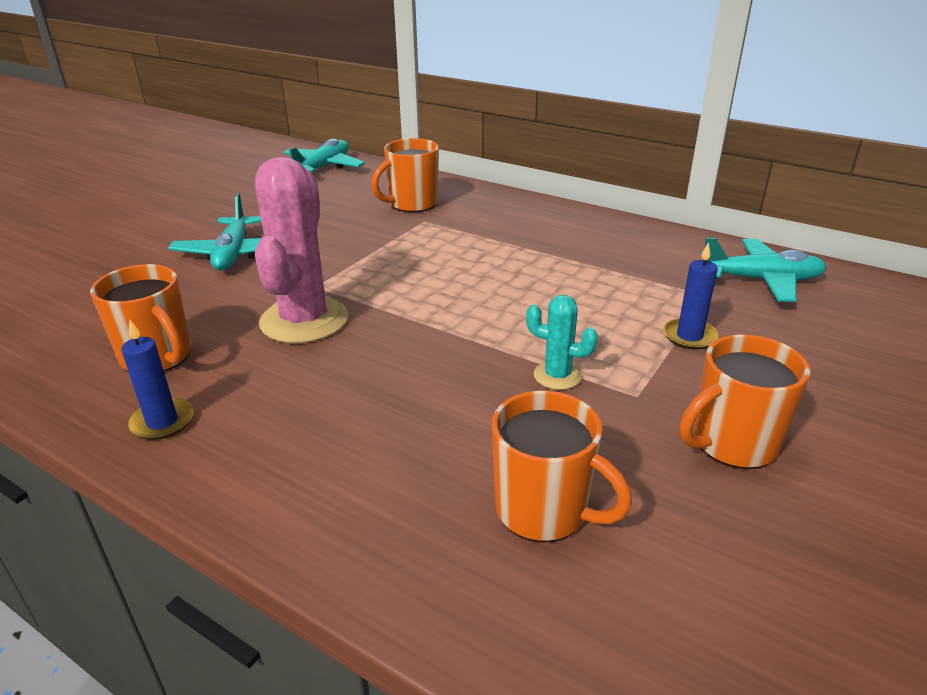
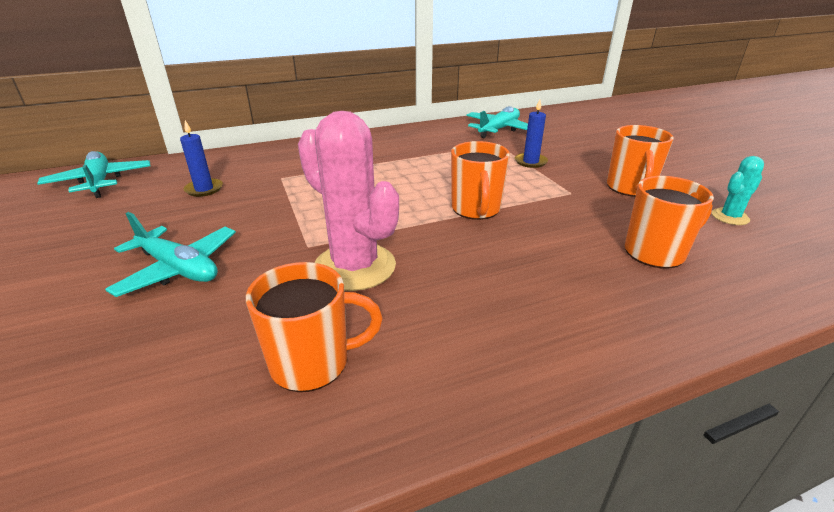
camera: 55 degrees left, 0 degrees up
blue candle [121,320,194,440] -> blue candle moved to [180,120,223,197]
orange mug [371,138,439,213] -> orange mug moved to [451,141,510,220]
turquoise cactus [526,295,598,390] -> turquoise cactus moved to [712,156,764,225]

